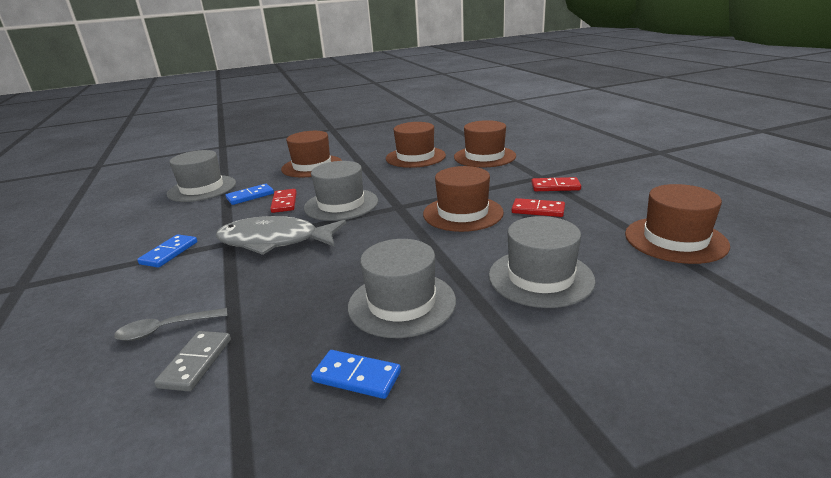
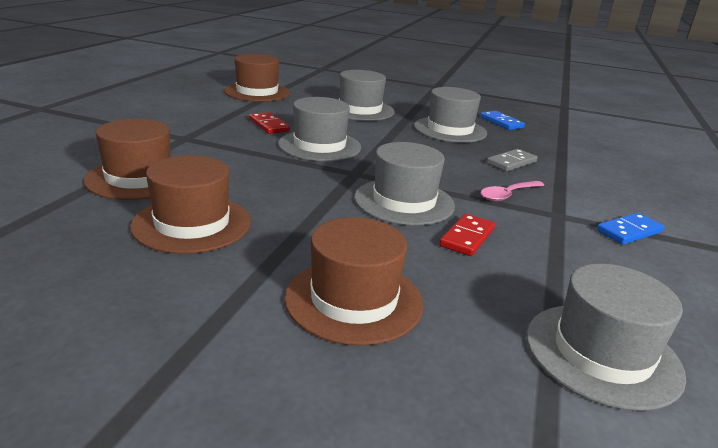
camera: 145 degrees left, 0 degrees up
grey spoon [114,308,227,341] -> none
grey domino [154,331,231,391] -> grey domino moved to [487,149,538,171]
grey fish [215,216,346,255] -> pink spoon [481,181,544,201]
blue domino [226,184,274,205] -> none
brown hat [423,166,504,232] -> grey hat [278,97,361,161]
red domino [531,177,581,191] -> none

